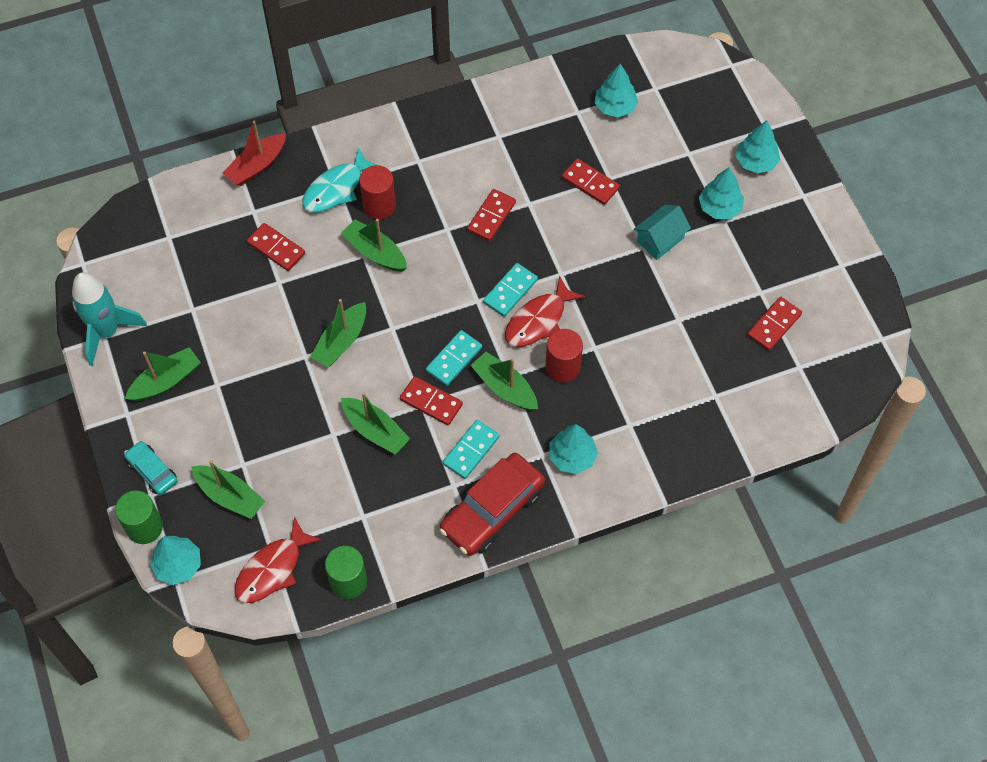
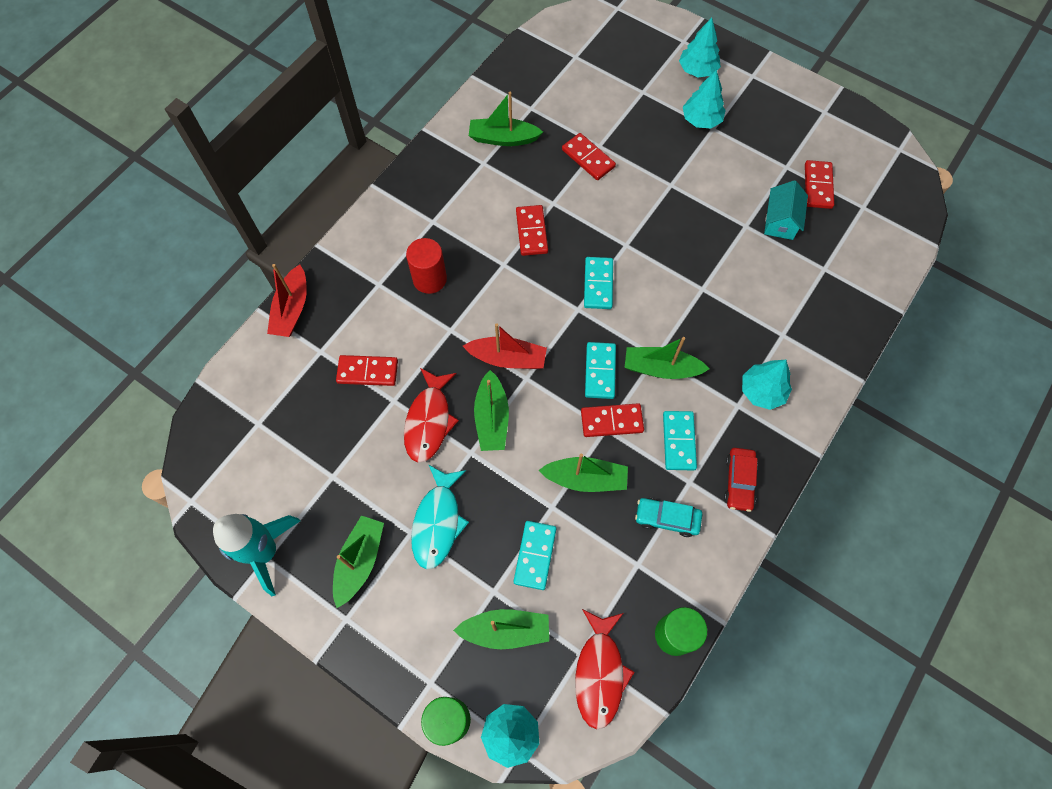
camera: 35 degrees left, 5 degrees up
turquoise car [124,441,178,495] -> turquoise car moved to [635,498,702,537]
turquoise fish [302,147,380,212] -> turquoise fish moved to [411,464,469,569]
green boat [341,219,407,272] -> green boat moved to [469,92,543,146]
red car [439,453,545,556] -> red car [724,448,758,512], size x0.54
red fish [505,276,585,347] -> red fish moved to [404,368,459,463]
red cylinder [545,329,583,383] -> none
red domino [562,159,620,205] -> red domino turned 45 degrees clockwise [562,133,616,180]
turquoise tree [595,64,638,118] -> none
turquoise house [634,205,691,260] -> turquoise house moved to [764,180,808,240]
none -> red boat [463,323,547,369]
none -> turquoise domino [514,521,557,590]

